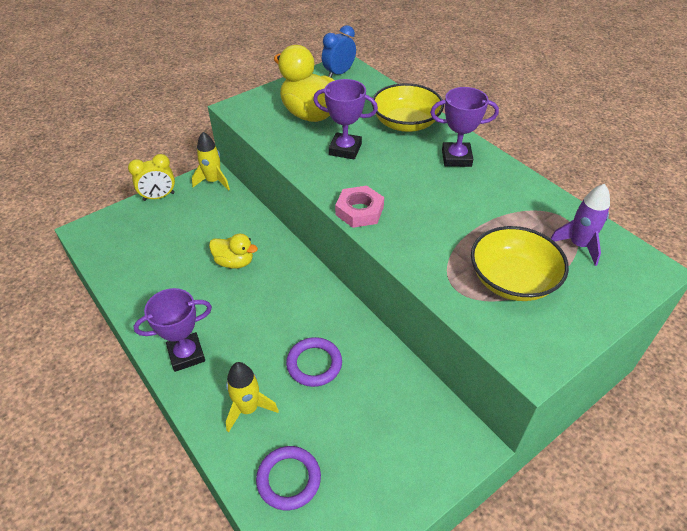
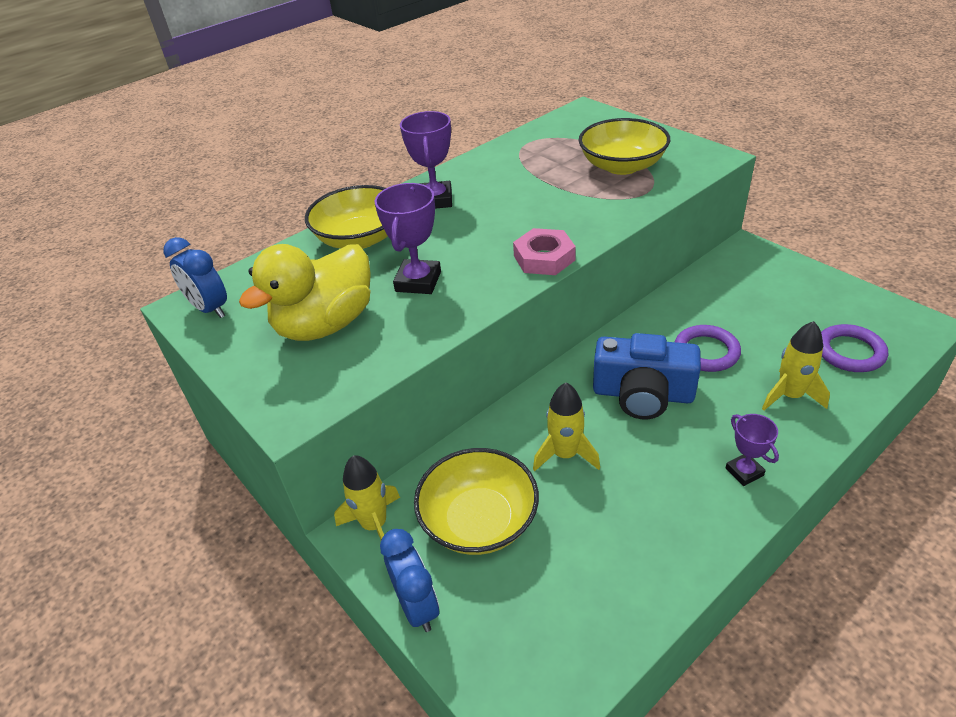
camera: 90 degrees left, 5 degrees down
yellow clock [128,154,175,201] -> blue clock [380,529,439,632]
purple trophy [134,288,212,372] -> purple trophy [725,414,779,486], size x0.62
yellow duck [209,234,258,269] -> yellow rocket [533,383,600,471]
purple rocket [551,184,610,266] -> none
none -> yellow bowl [414,448,539,555]
none -> blue camera [593,333,701,419]

